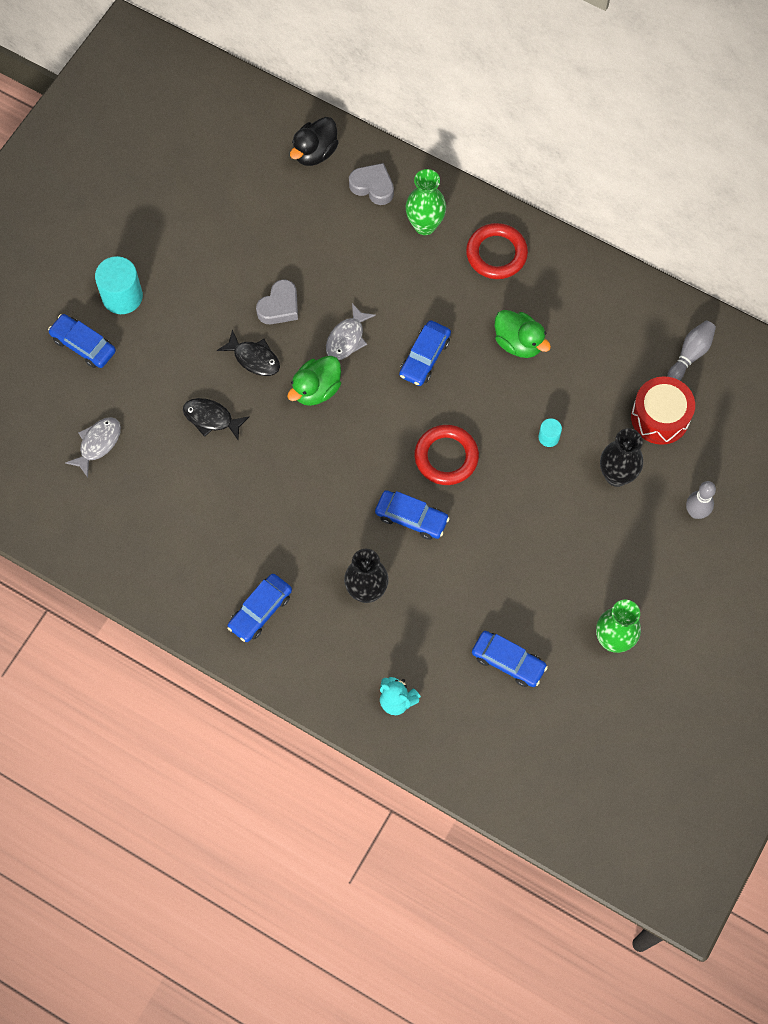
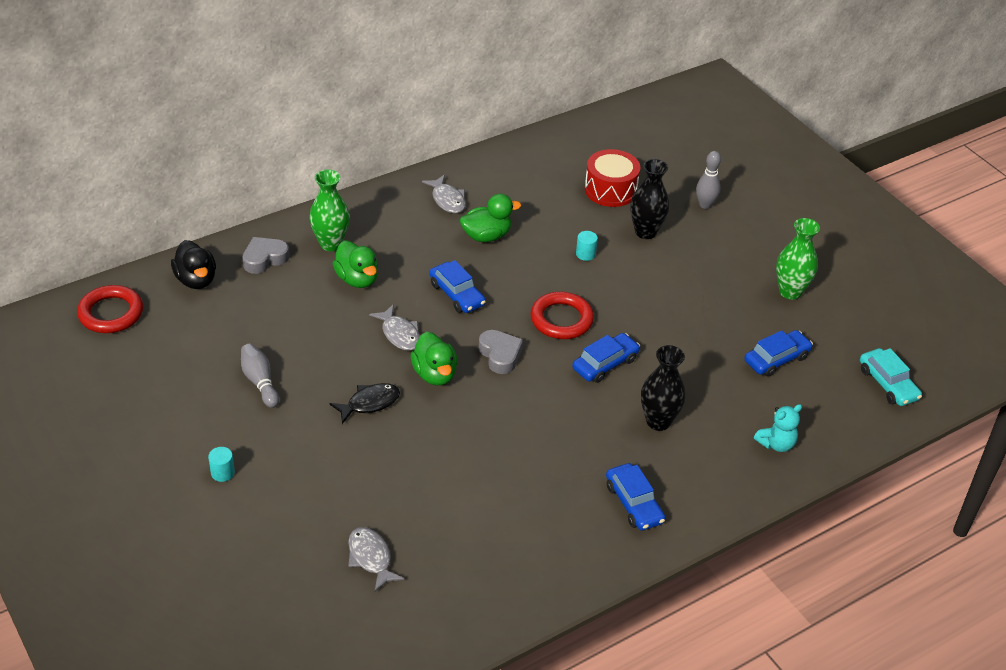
camera: 65 degrees left, 25 degrees down
blue car [48,314,116,368] -> none
turquoise cylinder [95,256,143,314] -> turquoise cylinder [208,447,235,482], size x0.50
black fish [183,398,250,440] -> none
grey heart [256,279,298,324] -> grey heart moved to [479,330,523,374]
red ring [466,223,528,279] -> red ring moved to [77,285,143,333]
grey bowling pin [667,320,716,380] -> grey bowling pin moved to [241,344,279,408]
none -> green duck [332,241,378,288]
none -> grey fish [422,175,466,213]
none -> turquoise car [860,348,922,406]

